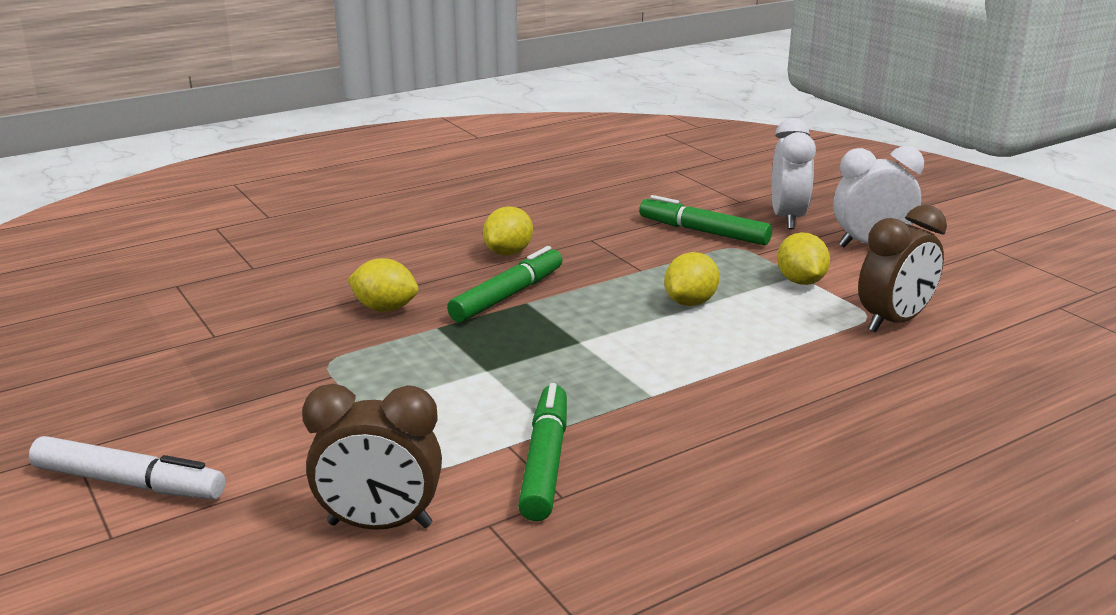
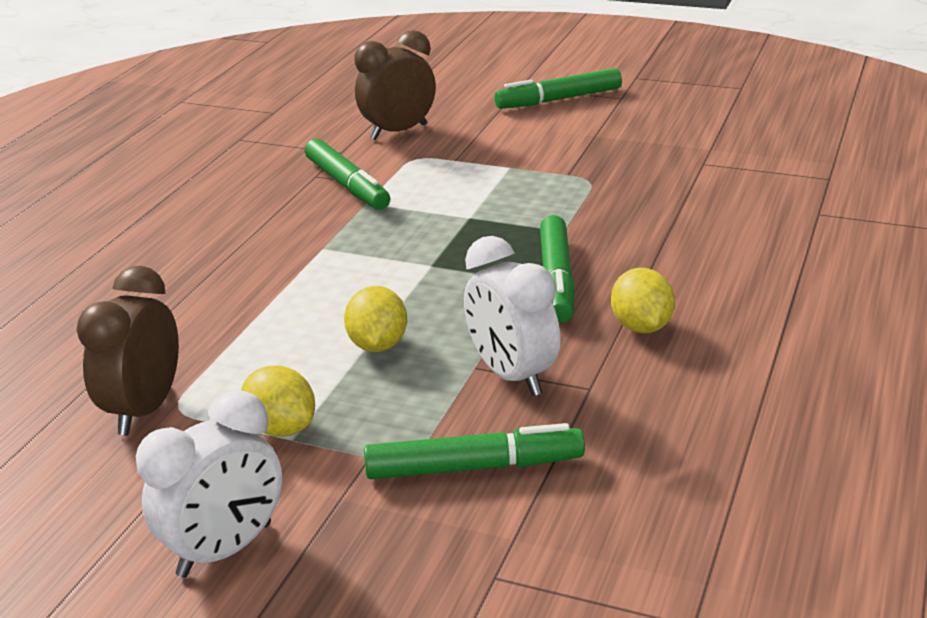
camera: 145 degrees right, 5 degrees up
white marker [29,436,225,499] -> green marker [494,68,622,109]
yellow lemon [347,258,418,312] -> none
white clock [772,118,816,229] -> white clock moved to [464,236,560,396]

